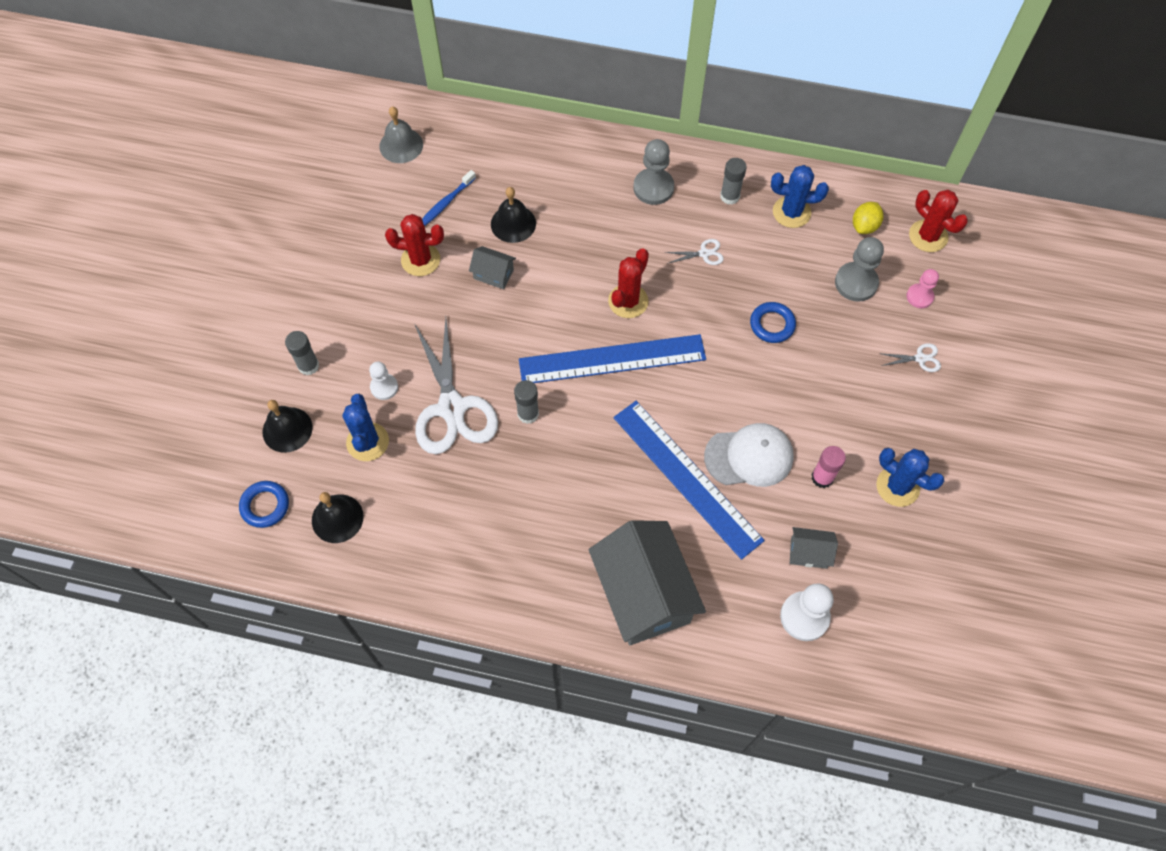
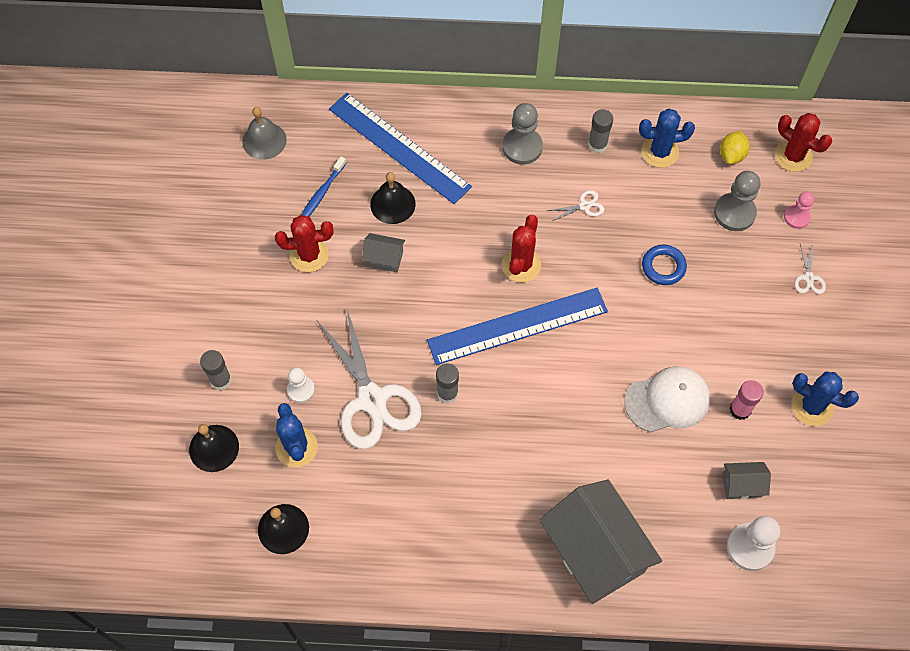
camera: 10 degrees left, 0 degrees up
blue ring [239,481,289,528] -> none
blue ruler [613,401,765,560] -> blue ruler moved to [329,93,472,204]
white scissors [879,343,941,372] -> white scissors turned 105 degrees clockwise [794,244,826,294]

